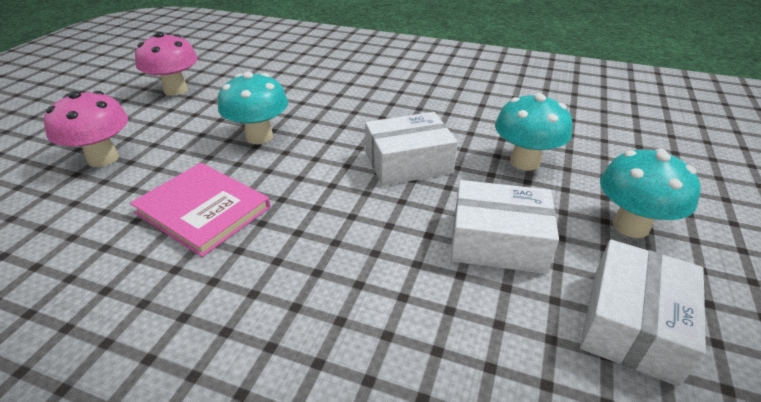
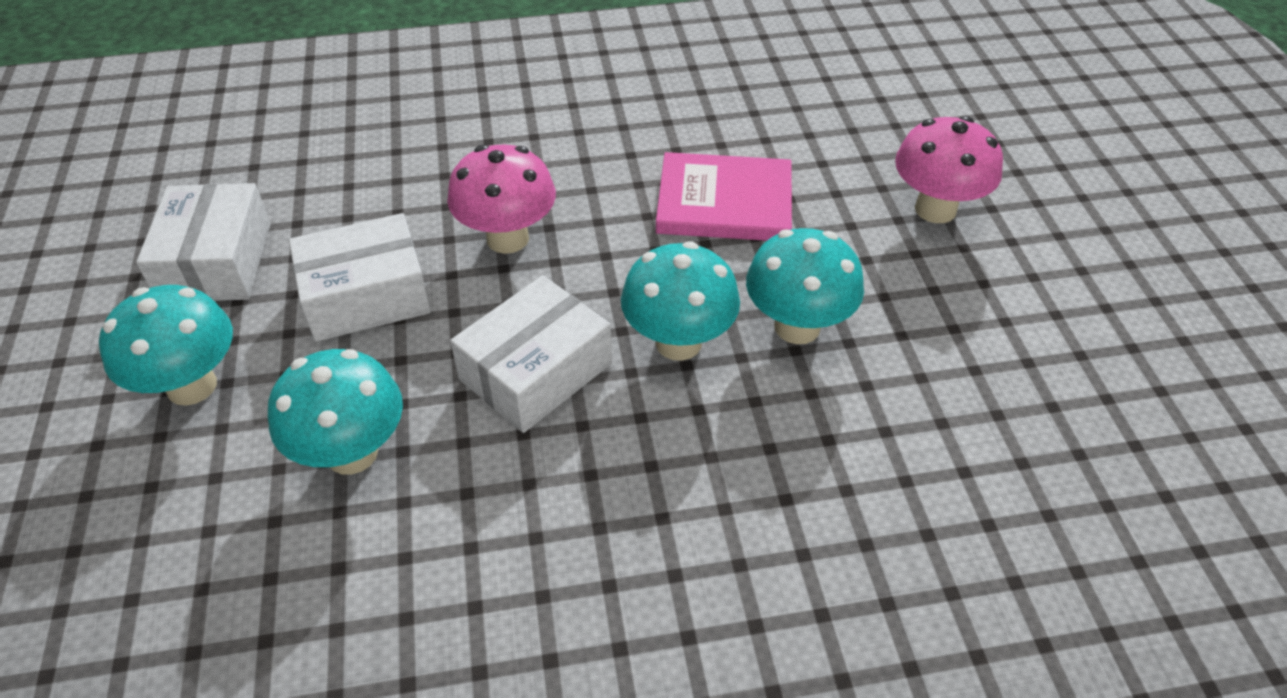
camera: 150 degrees right, 10 degrees up
pink mushroom [135,32,198,96] -> pink mushroom moved to [447,145,556,254]
none -> turquoise mushroom [621,241,740,361]

